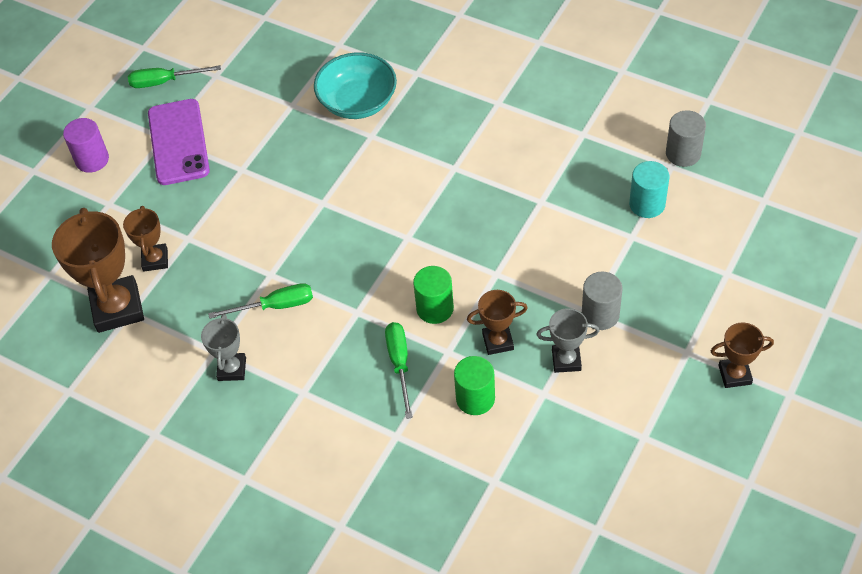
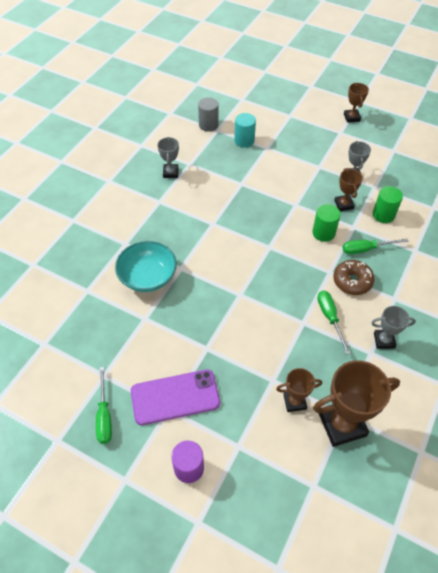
camera: 95 degrees left, 0 degrees up
grey cylinder [582,272,623,330] -> none
none -> grey trophy [157,137,179,178]
none -> brown donut [333,260,375,295]

